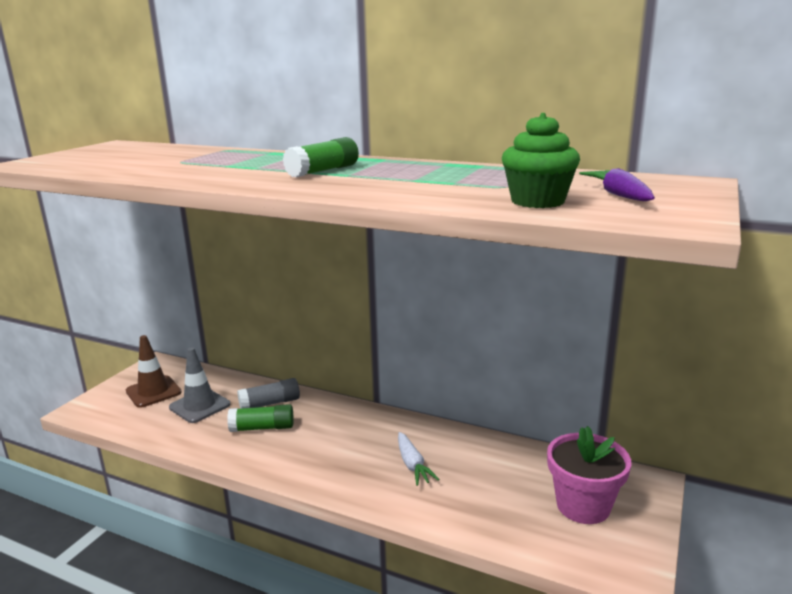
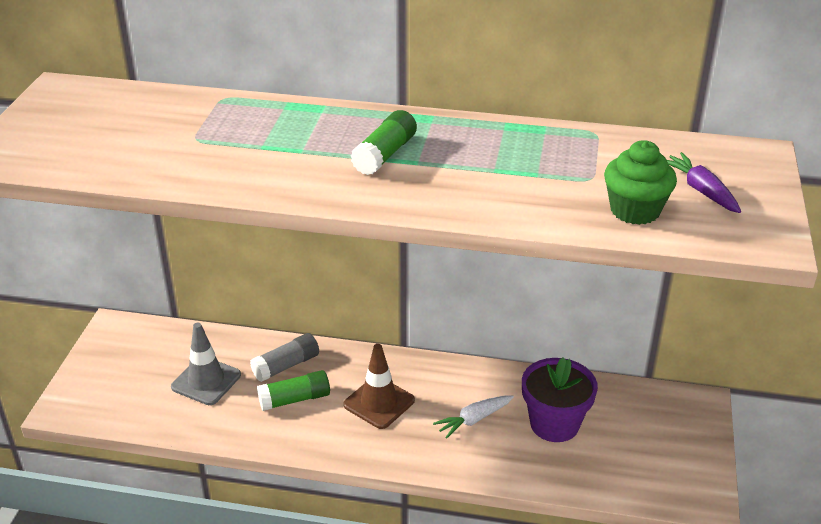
camera: 15 degrees left, 15 degrees up
brown traffic cone [126,335,182,408] -> brown traffic cone moved to [343,344,415,429]
white carrot [398,432,440,486] -> white carrot turned 90 degrees clockwise [433,395,514,439]
pink flower pot [547,426,631,524] -> none
none -> purple flower pot [522,357,598,442]

